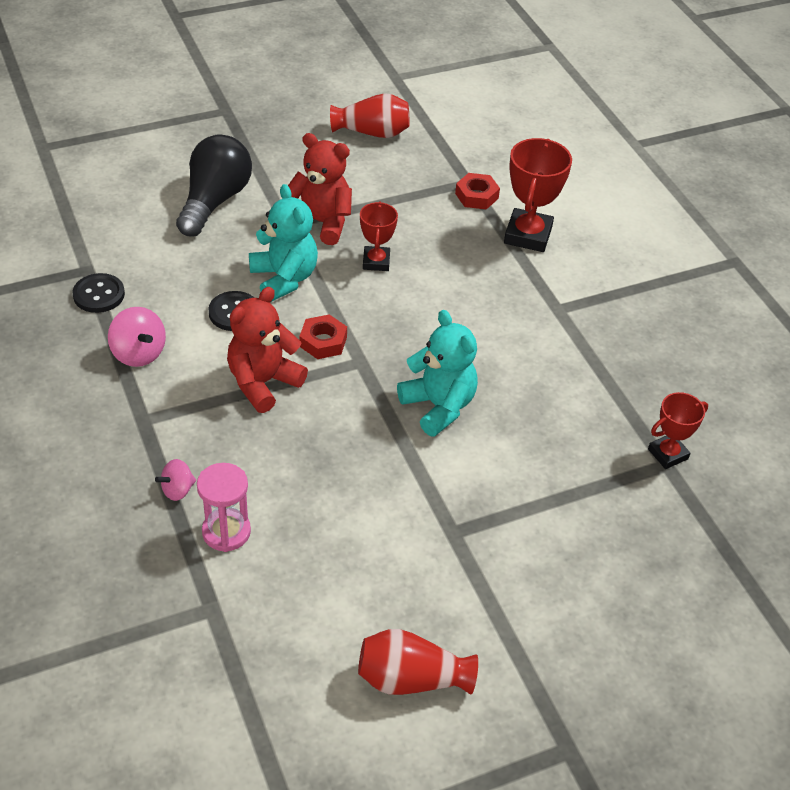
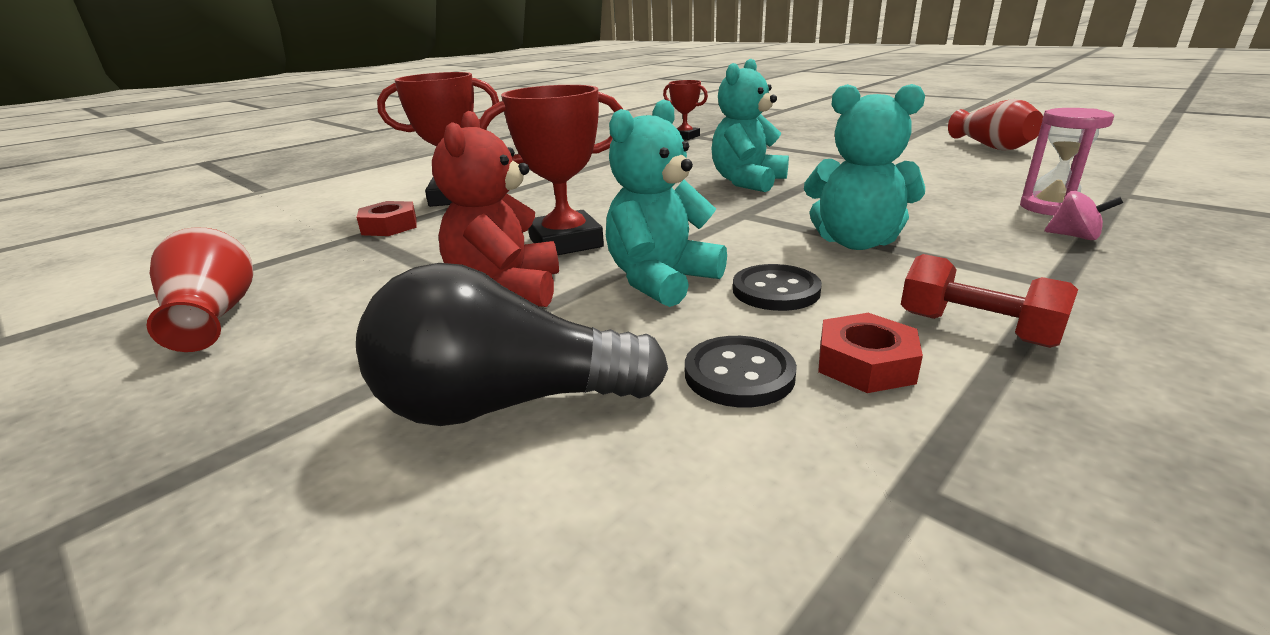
camera: 110 degrees left, 20 degrees down
black button [73,273,125,313] -> black button moved to [685,336,797,407]
pink spinning top [108,307,166,367] -> red dumbbell [901,254,1078,348]
red teddy bear [227,287,308,413] -> turquoise teddy bear [804,84,925,250]
red nut [300,314,347,359] -> red nut moved to [818,313,923,393]
red trophy [360,201,398,271] -> red trophy [479,85,623,255], size x1.63

